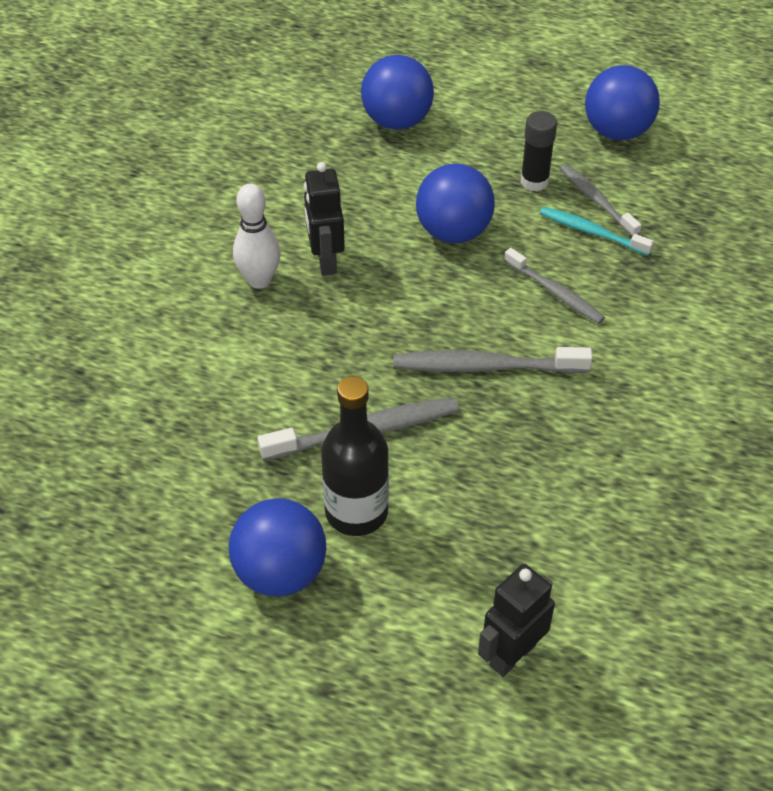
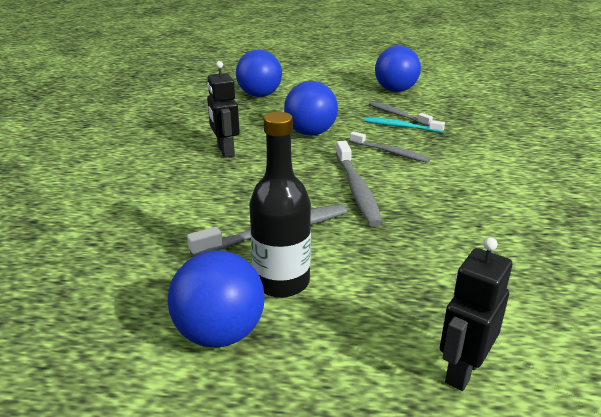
camera: 10 degrees left, 20 degrees down
white bowling pin [233,184,281,289] -> none
grey toothbrush [393,347,593,373] -> grey toothbrush turned 90 degrees counterclockwise [336,141,383,227]
black glue stick [520,111,557,192] -> none

